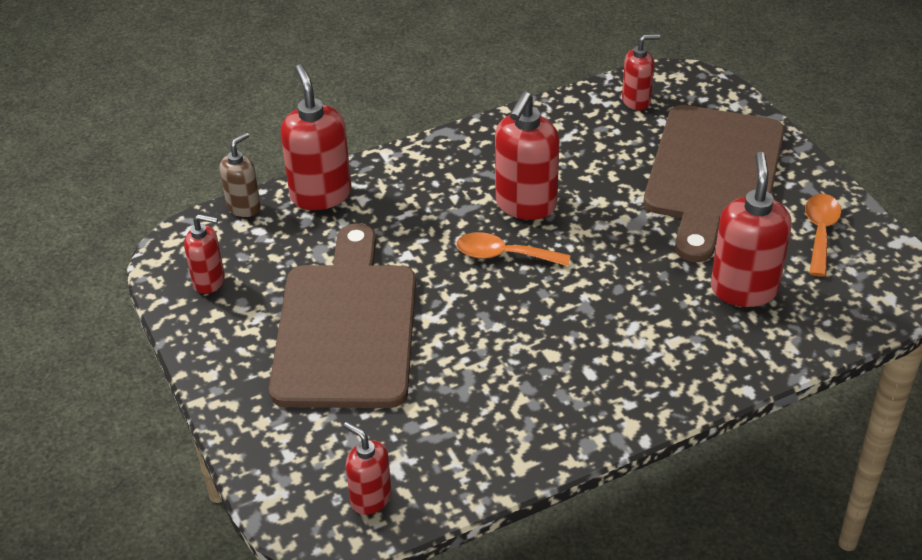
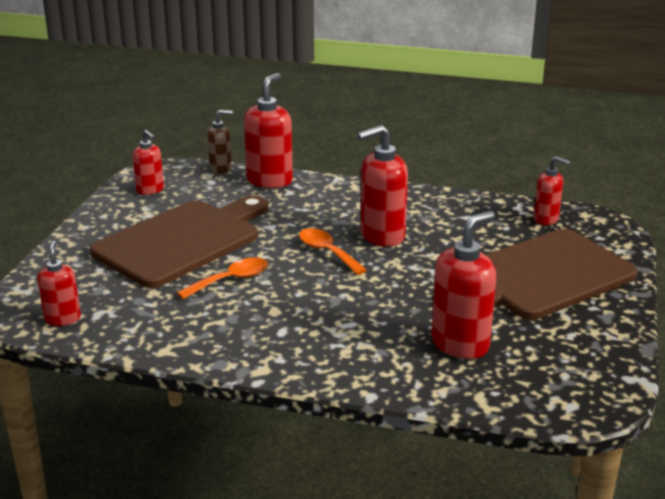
camera: 40 degrees right, 15 degrees down
orange spoon [805,194,841,277] -> orange spoon moved to [177,257,268,299]

